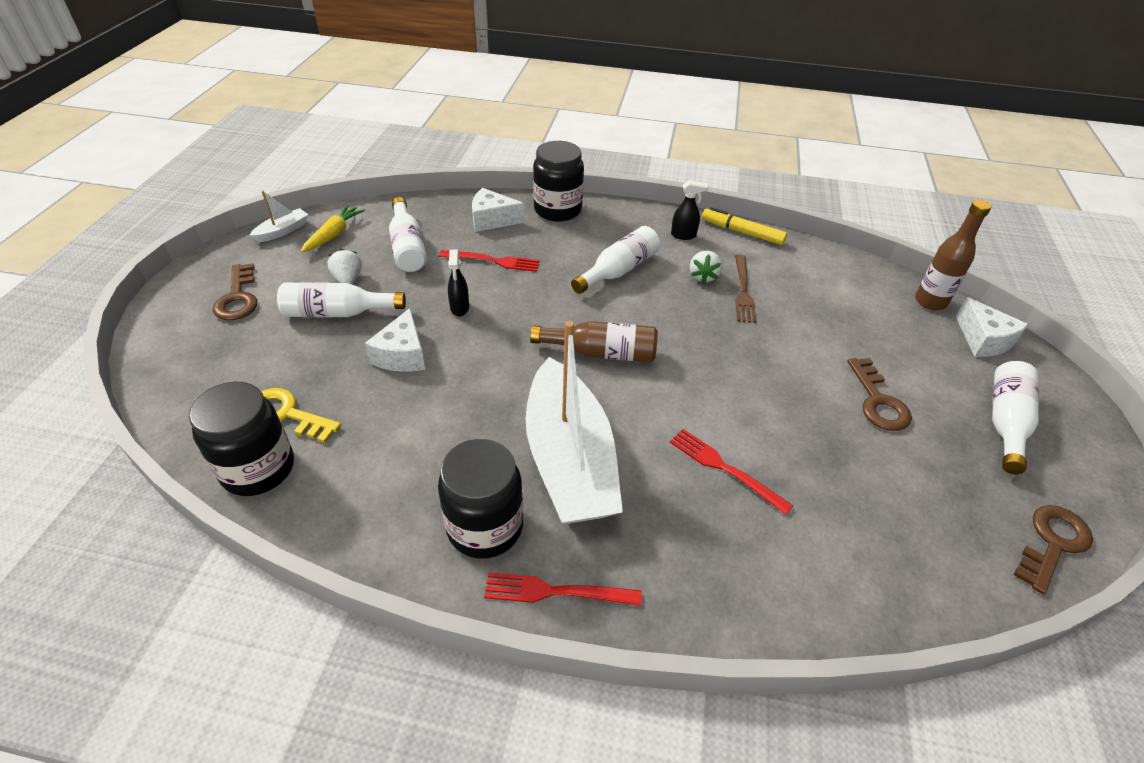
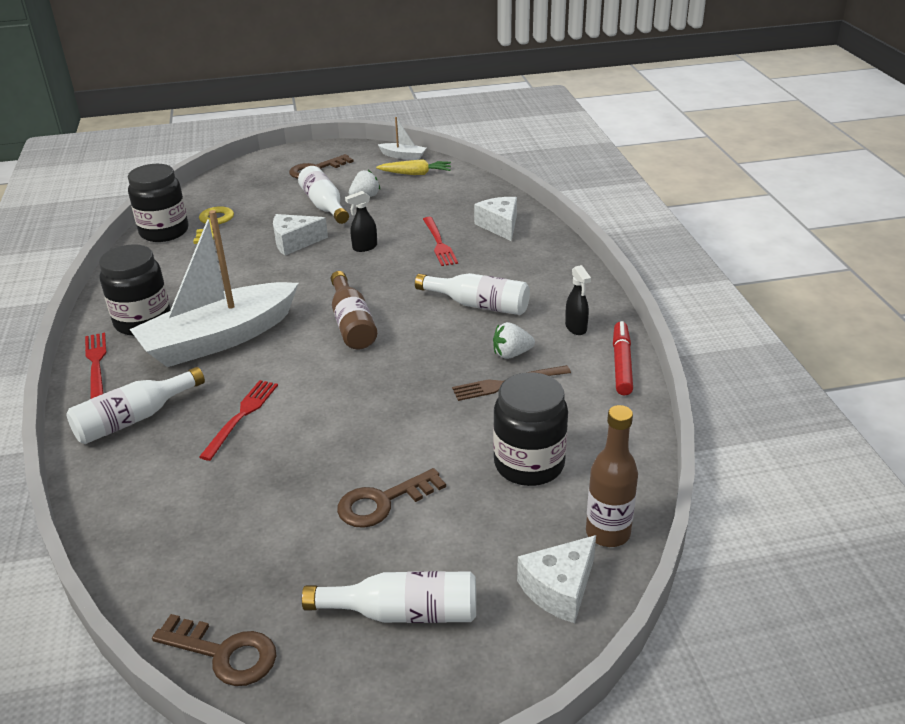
camera: 70 degrees right, 10 degrees down
white bottle [389,197,427,272] -> white bottle moved to [66,367,205,444]
black jar [533,141,584,221] -> black jar moved to [493,372,568,486]
yellow marker [702,207,787,245] -> red marker [613,321,633,395]

